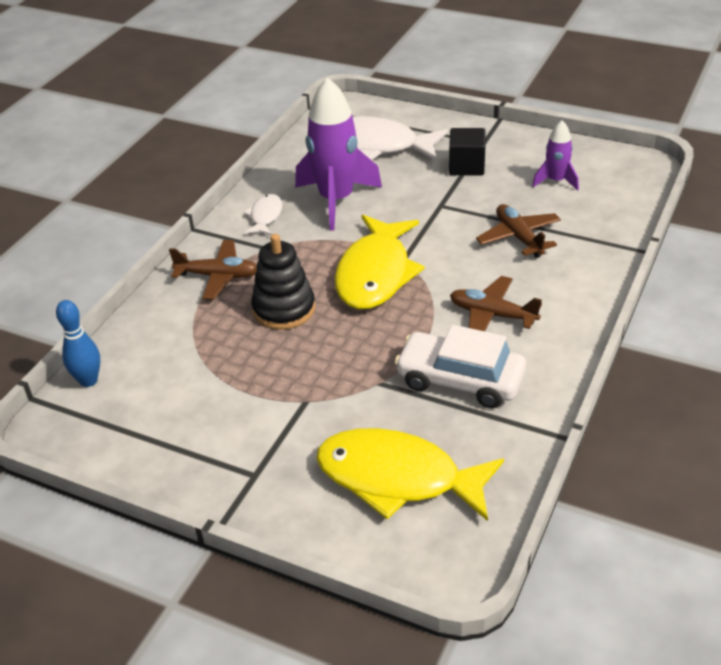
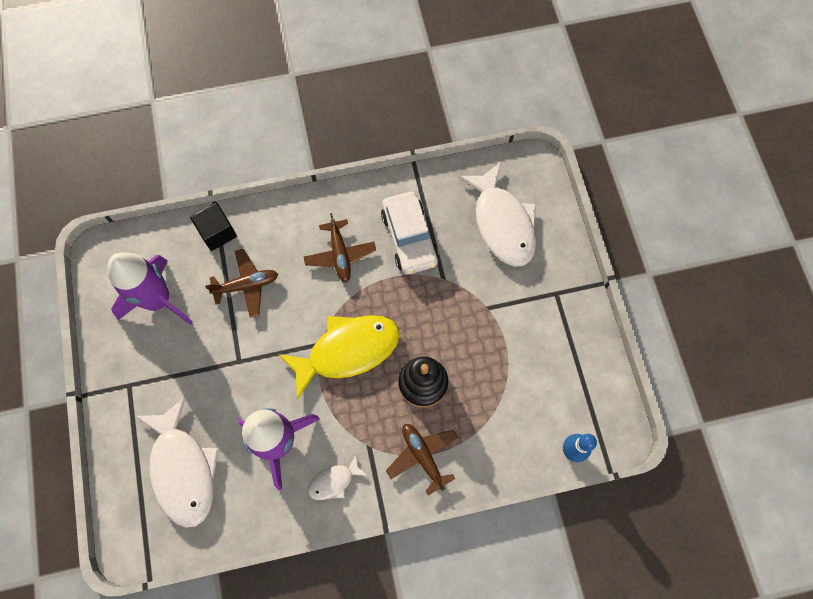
camera: 130 degrees left, 30 degrees up
yellow fish [316,428,504,521] -> white fish [458,162,536,267]
black cube [449,128,485,176] -> black cube moved to [190,202,237,251]
brown plane [476,204,561,258] -> brown plane turned 135 degrees counterclockwise [205,249,278,318]
purple rocket [532,120,579,191] -> purple rocket [107,252,193,325], size x1.93

